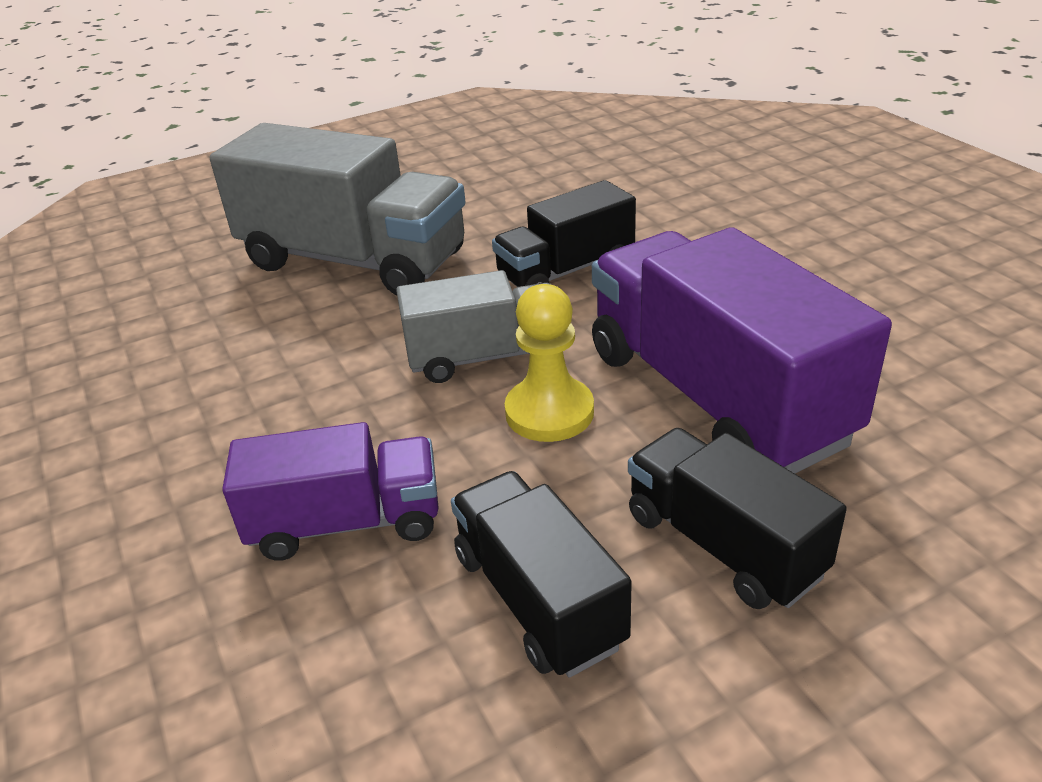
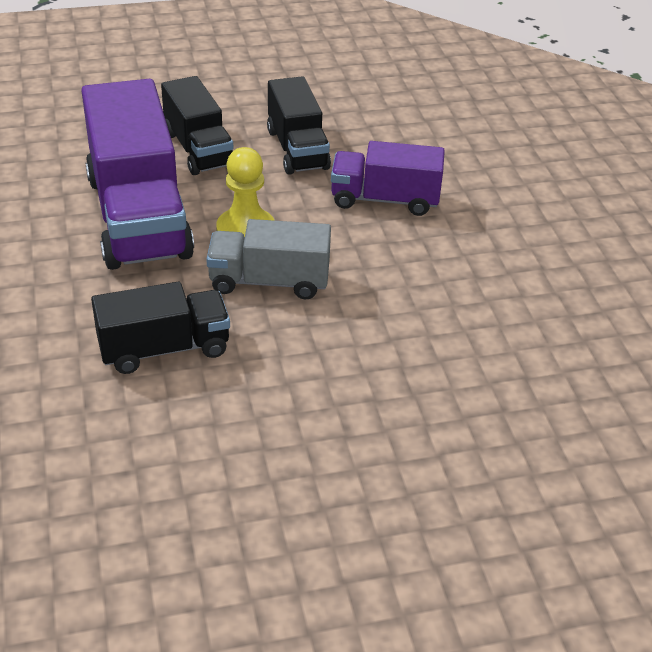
camera: 170 degrees left, 5 degrees up
grey truck [210,123,465,295] -> none

